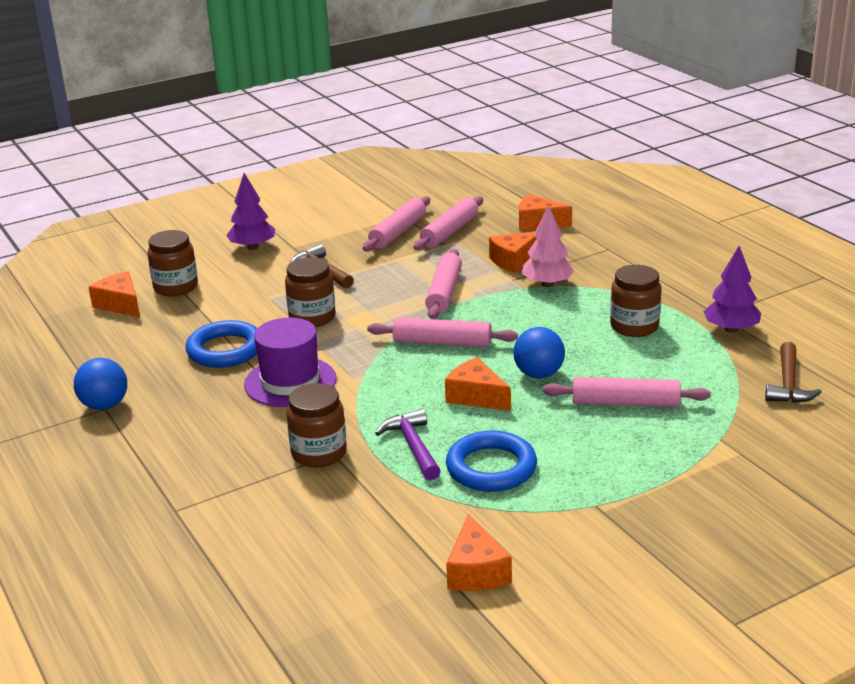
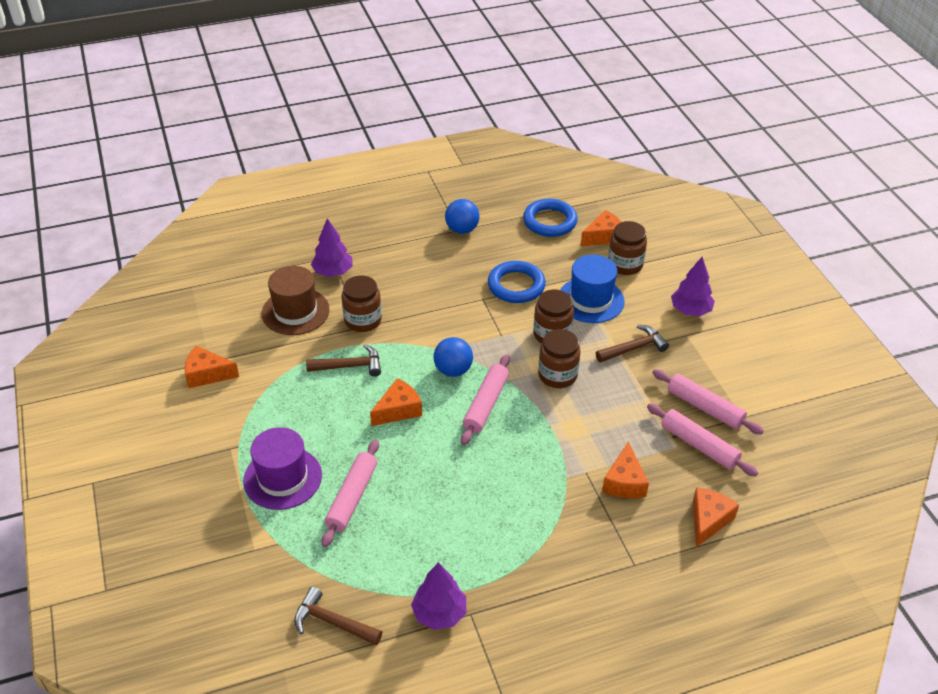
camera: 100 degrees right, 15 degrees up
purple hat [244,317,337,407] -> purple hat moved to [243,427,322,510]
purple hammer [375,409,441,480] -> brown hammer [306,344,381,376]
pink rolling pin [425,249,462,319] -> none
blue ring [446,431,537,492] -> blue ring moved to [523,199,578,237]
orange cheese [489,231,537,273] -> orange cheese turned 150 degrees counterclockwise [602,441,649,498]
blue ball [513,327,565,378] -> blue ball moved to [433,337,473,377]
pink tree [522,204,574,287] -> none
brown jar [610,265,662,337] -> brown jar moved to [538,329,581,388]
none -> brown hat [262,266,330,335]
none -> purple tree [311,218,353,277]
none -> blue hat [560,255,624,323]

